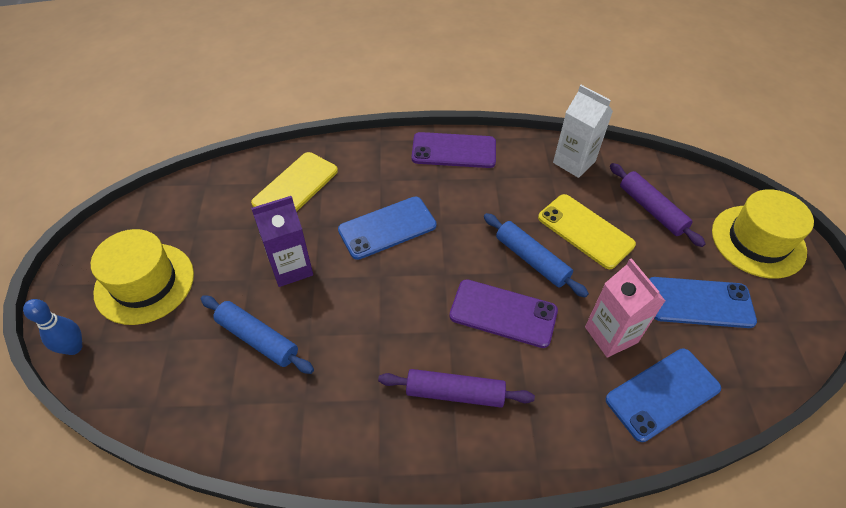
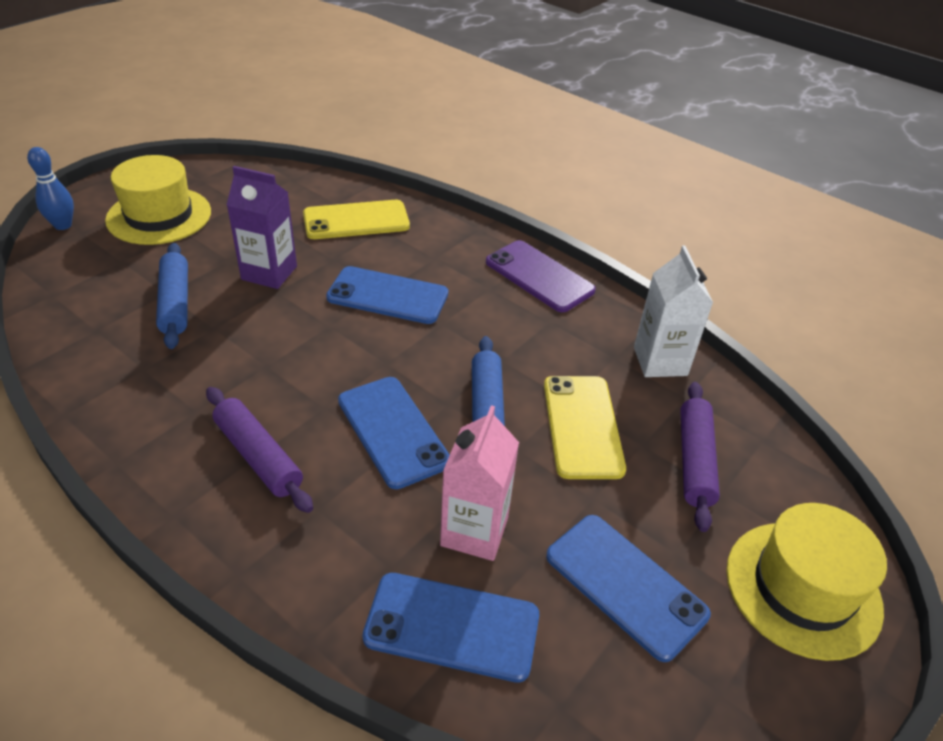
camera: 40 degrees right, 10 degrees down
purple phone [449,279,558,348] -> blue phone [338,377,450,489]

